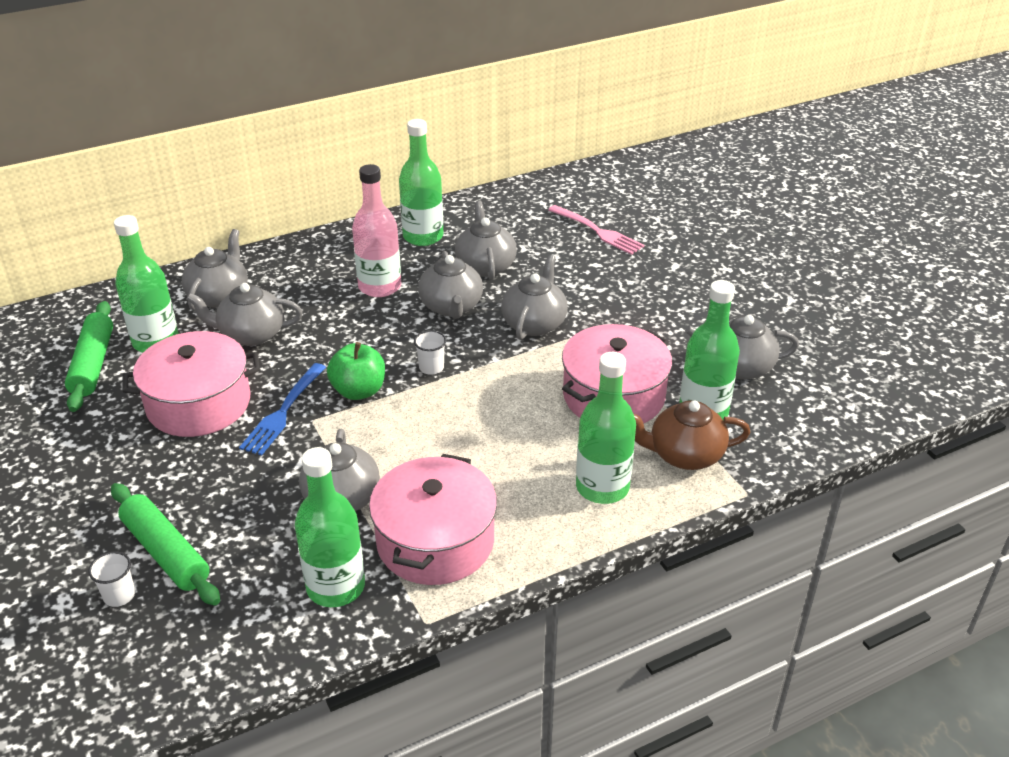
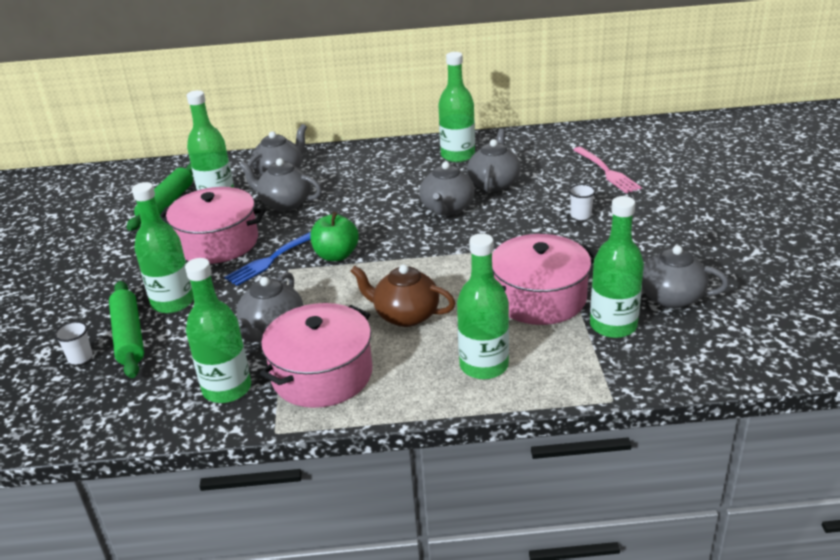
camera: 25 degrees right, 5 degrees down
pink bottle [352,164,401,297] -> none
white cup [414,330,446,375] -> white cup moved to [569,184,596,220]
grey teapot [501,255,568,340] -> none
brown teapot [634,400,751,470] -> brown teapot moved to [351,264,455,327]
none -> green bottle [132,182,194,313]

